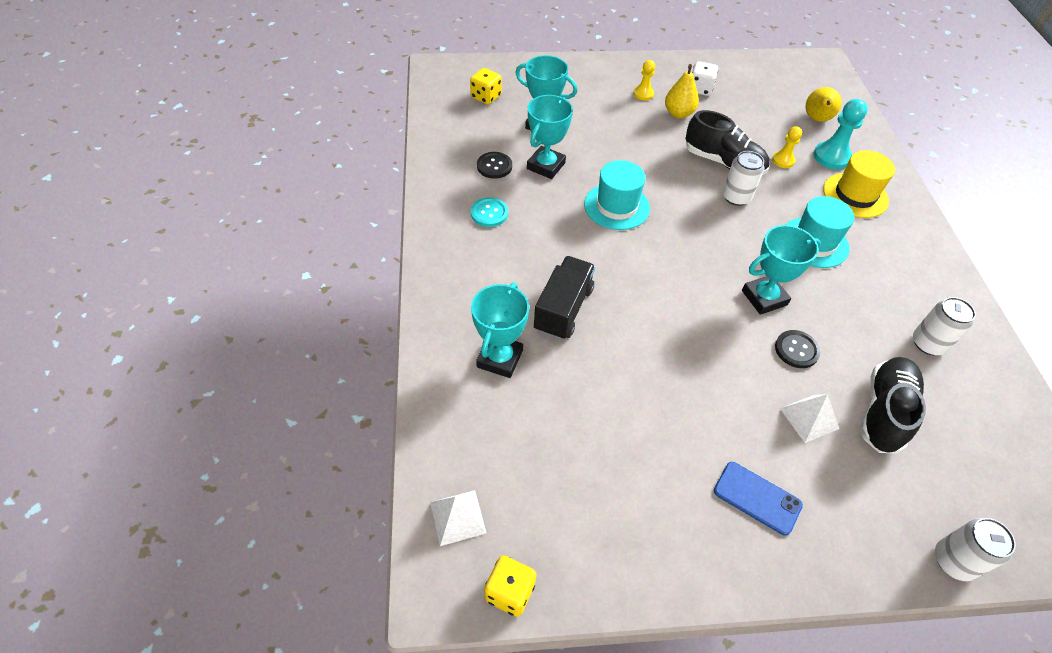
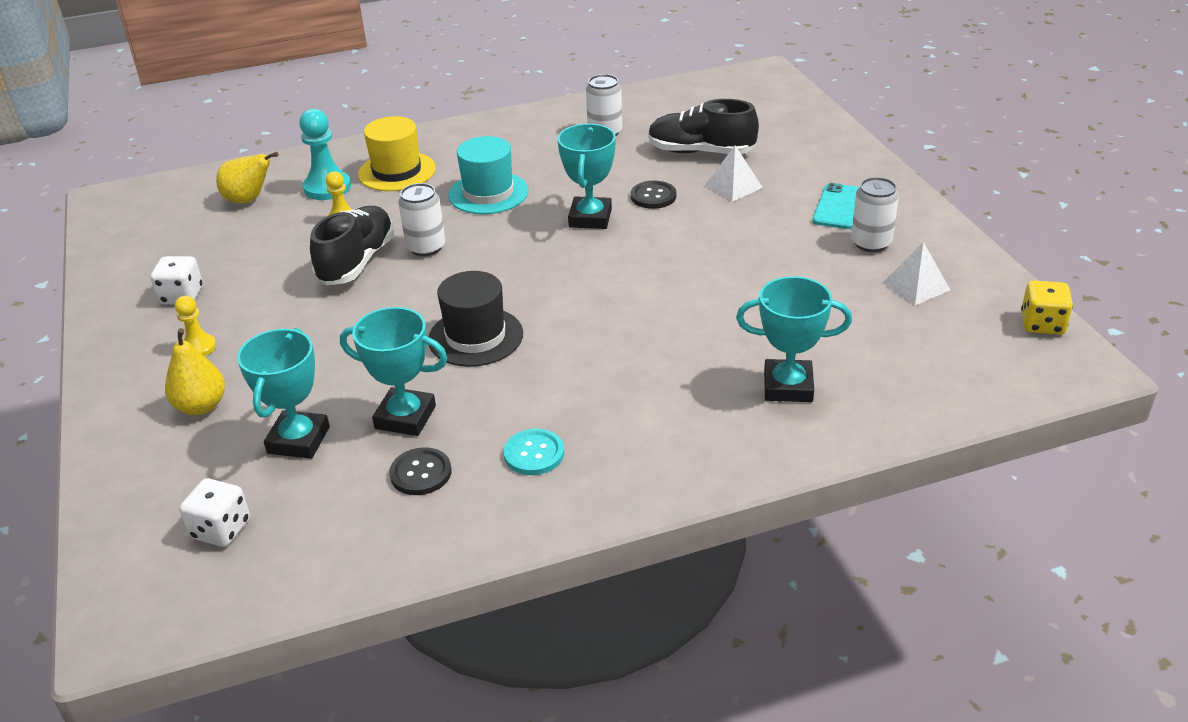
camera: 100 degrees left, 15 degrees down
white pyramid [430,490,486,546] -> white pyramid moved to [883,242,950,306]
yellow dice [470,68,501,105] -> white dice [179,478,250,547]
black truck [534,256,595,340] -> none
turquoise hat [584,160,650,230] -> black hat [429,271,523,367]
yellow pear [665,64,699,118] -> yellow pear moved to [165,328,225,415]
blue phone [714,462,803,536] -> turquoise phone [812,183,859,229]
turquoise trophy [742,225,821,315] -> turquoise trophy turned 45 degrees clockwise [557,124,616,229]
white can [935,518,1016,581] -> white can moved to [851,177,899,252]

